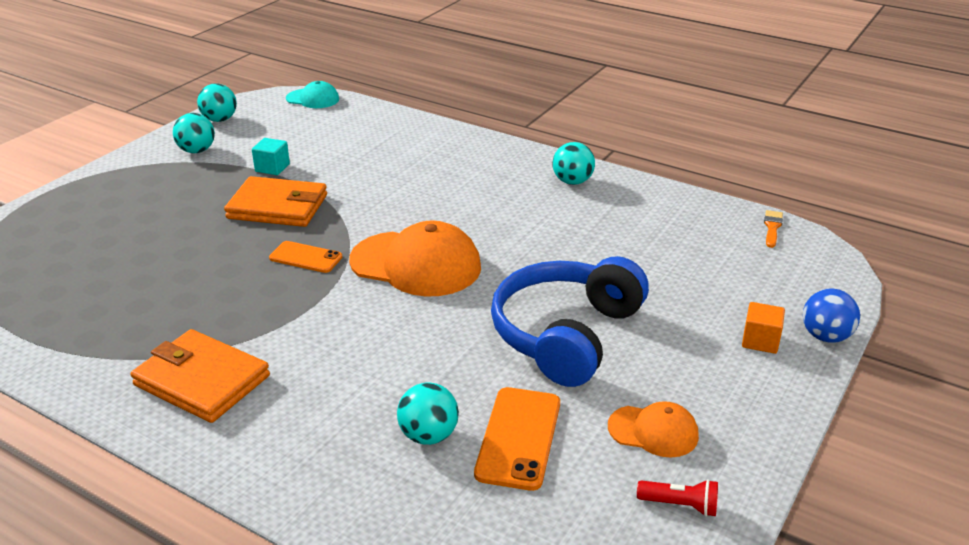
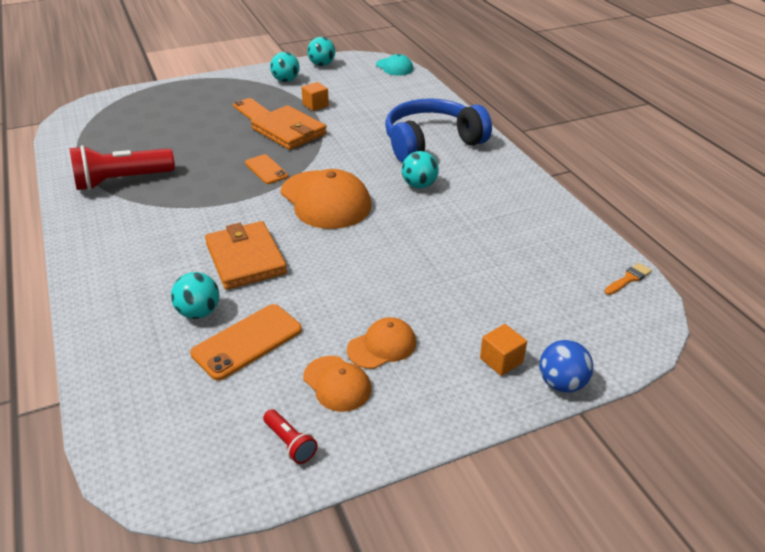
camera: 35 degrees right, 5 degrees up
orange wallet [131,329,270,423] -> orange wallet moved to [205,221,287,290]
turquoise cube [252,138,290,175] -> orange cube [301,82,329,111]
blue headphones [491,256,649,387] -> blue headphones moved to [385,98,492,162]
turquoise ball [552,142,595,185] -> turquoise ball moved to [402,151,439,188]
none -> red flashlight [69,145,175,191]
none -> orange phone [233,98,270,120]
none -> orange cap [347,317,416,369]

